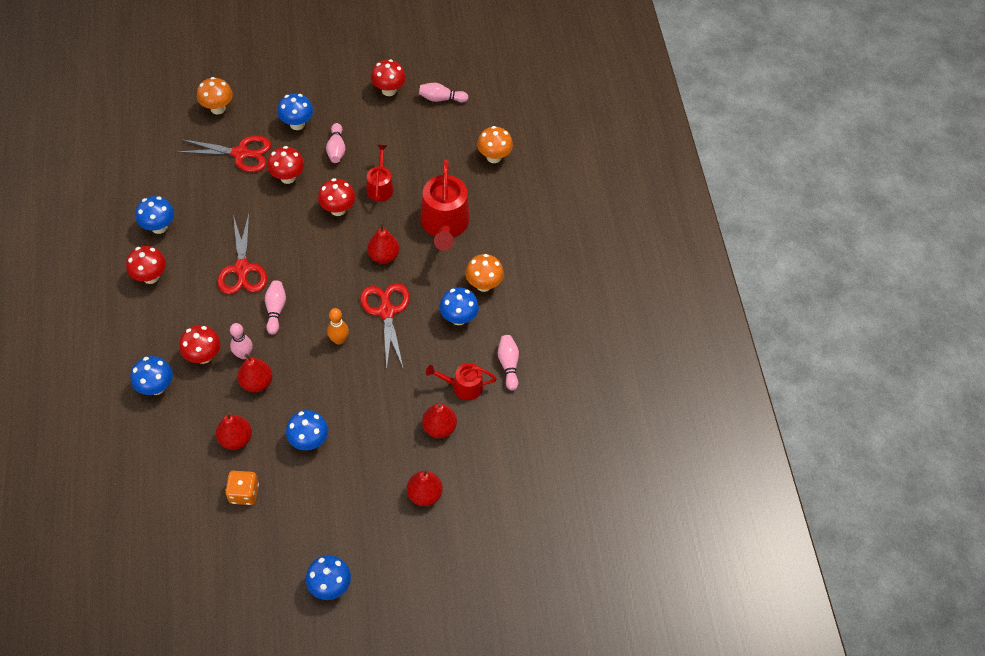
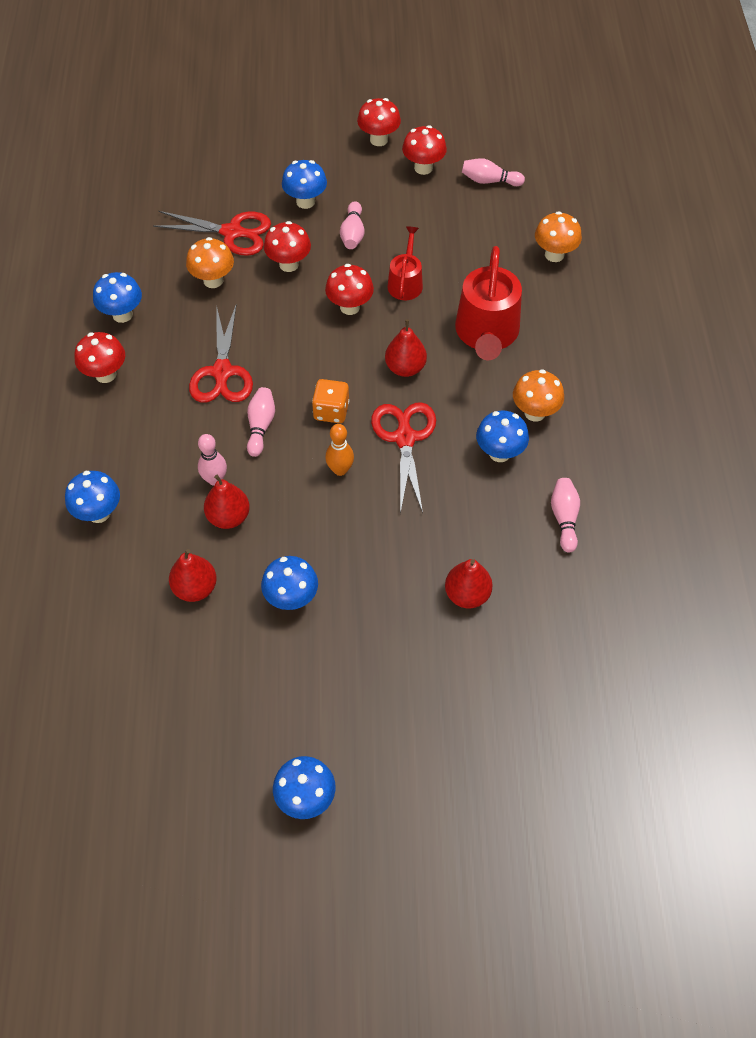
camera: 10 degrees right, 0 degrees up
red mushroom [179,325,220,364] -> red mushroom moved to [357,98,401,146]
orange mushroom [197,77,233,114] -> orange mushroom moved to [186,237,234,288]
orange dice [225,471,259,505] -> orange dice moved to [312,379,349,423]
red pear [407,470,443,506] -> none
red watering can [426,363,497,400] -> none

